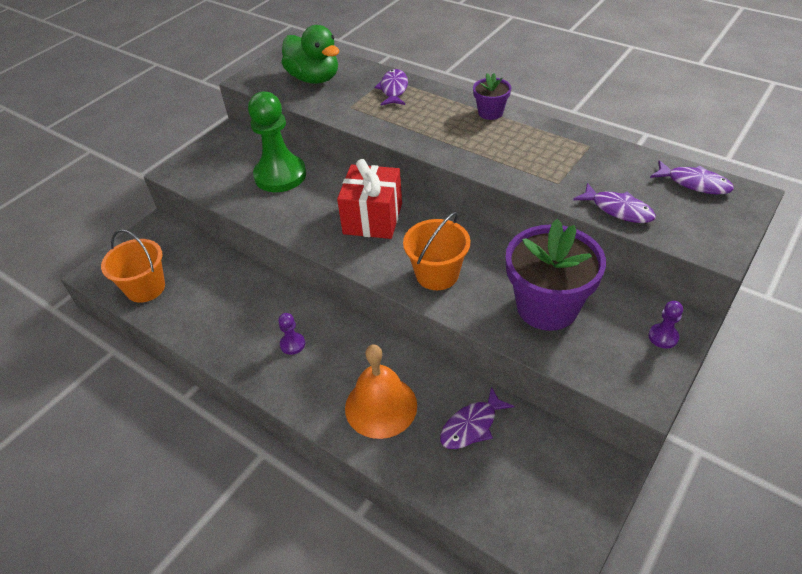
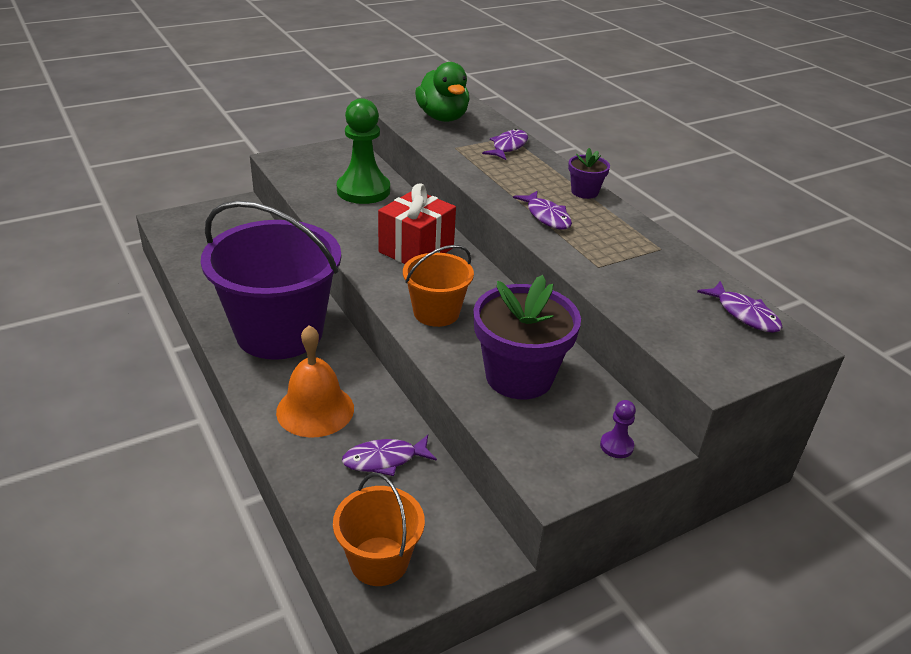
camera: 20 degrees right, 10 degrees down
orange bucket [101,229,165,303] -> orange bucket moved to [333,473,425,586]
purple pawn [278,313,305,355] -> purple bucket [201,201,341,360]
purple fish [573,183,656,223] -> purple fish moved to [513,191,572,230]

